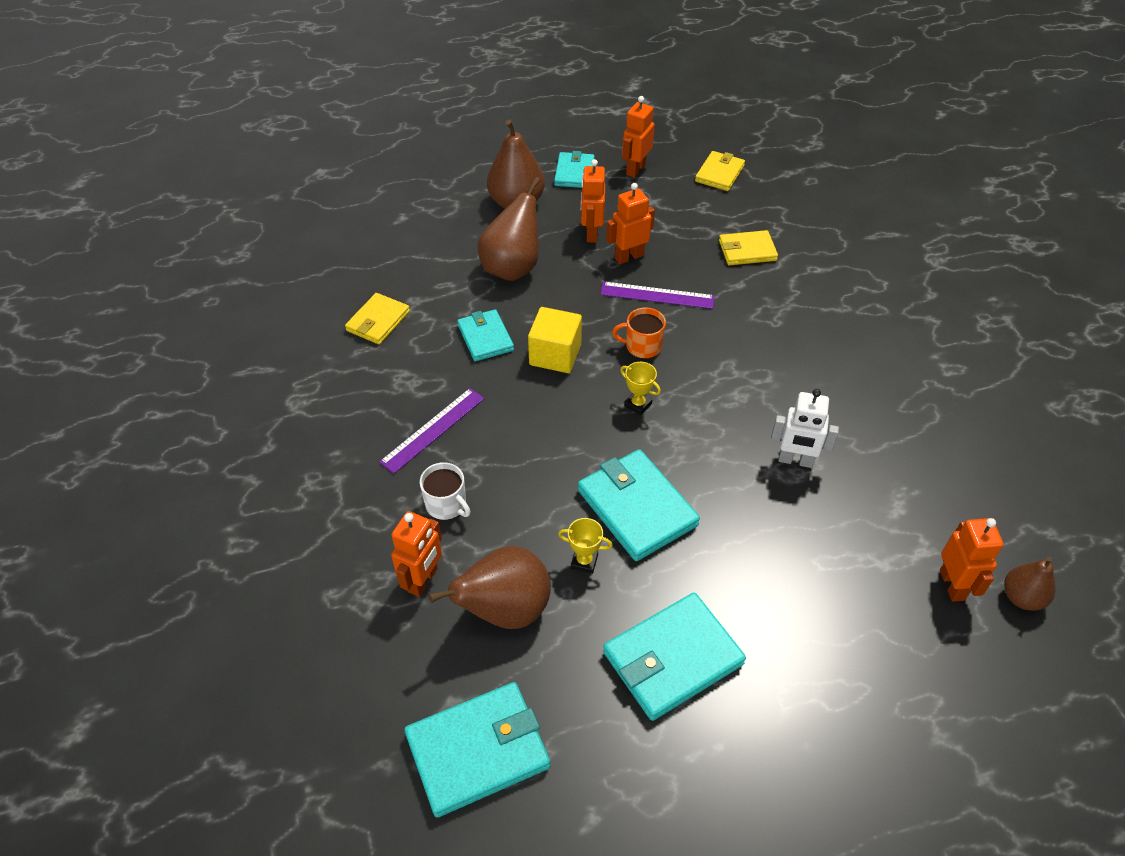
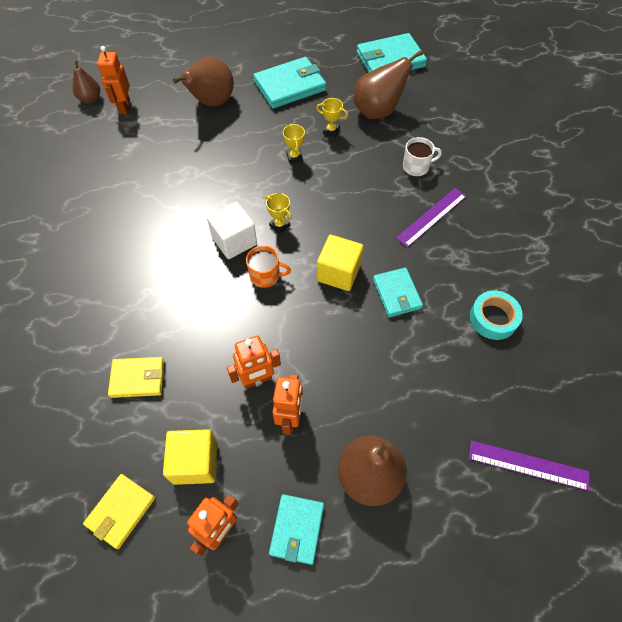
camera: 175 degrees left, 10 degrees up
yellow wallet [345,293,410,345] -> turquoise tape [470,291,523,340]
orange robot [391,511,442,597] -> none
white mug [420,462,471,520] -> white mug turned 120 degrees clockwise [403,137,442,176]
brown pear [478,177,540,281] -> brown pear moved to [173,57,234,107]
turquoise wallet [578,449,700,561] -> yellow trophy [283,124,305,163]
purple ruler [600,281,714,309] -> purple ruler moved to [469,441,590,491]
white robot [771,389,839,468] -> none
none -> yellow cube [163,429,217,485]
none -> white cube [207,202,257,259]

